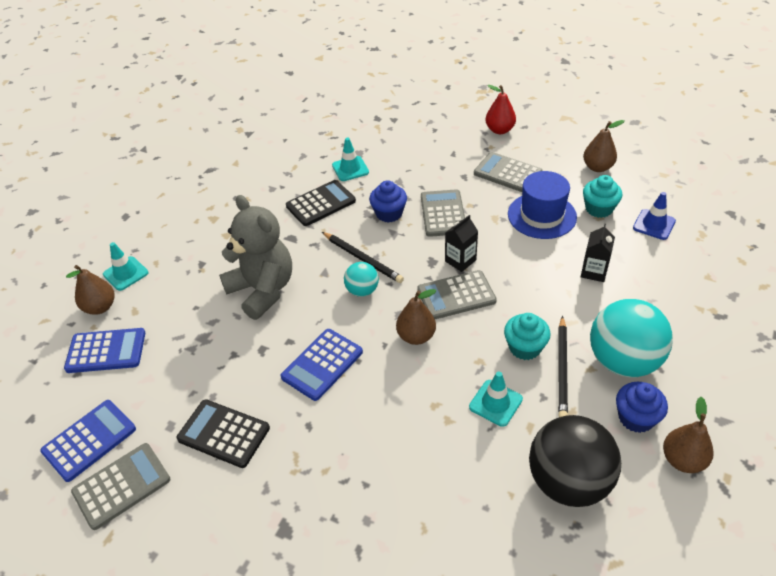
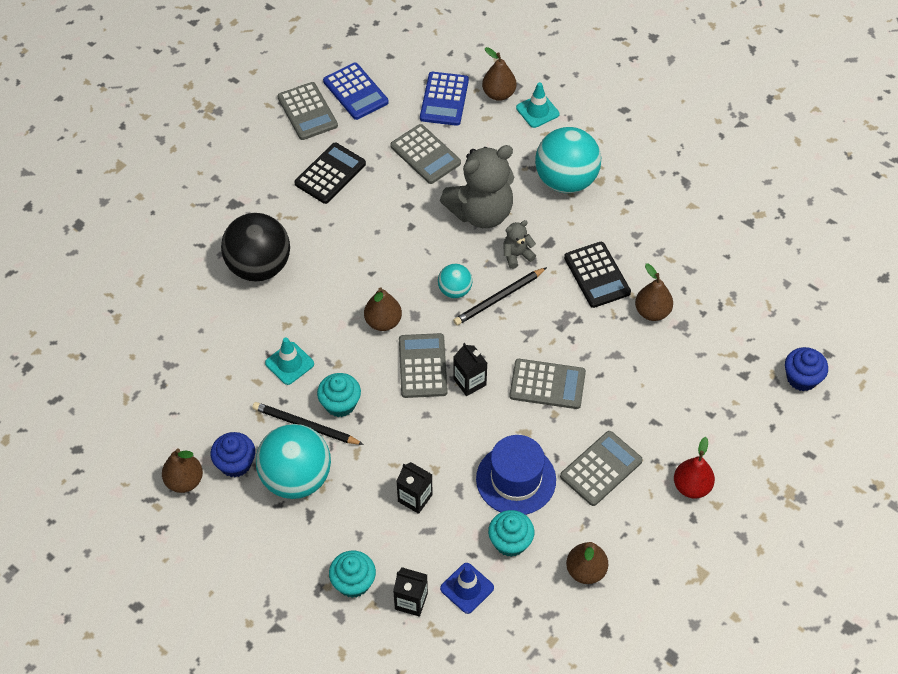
camera: 100 degrees right, 10 degrees up
blue calculator [280,329,363,401] -> none
turquoise traffic cone [332,138,369,181] -> brown pear [635,264,673,321]
blue cupcake [369,180,407,223] -> blue cupcake moved to [785,347,828,391]
black ball [529,415,621,507] -> black ball moved to [221,213,290,282]
none -> turquoise cupcake [329,551,376,598]
none -> grey calculator [390,124,461,184]
none -> black carton [393,567,428,617]
none -> grey teddy bear [503,220,536,269]
none -> turquoise ball [535,127,601,193]

